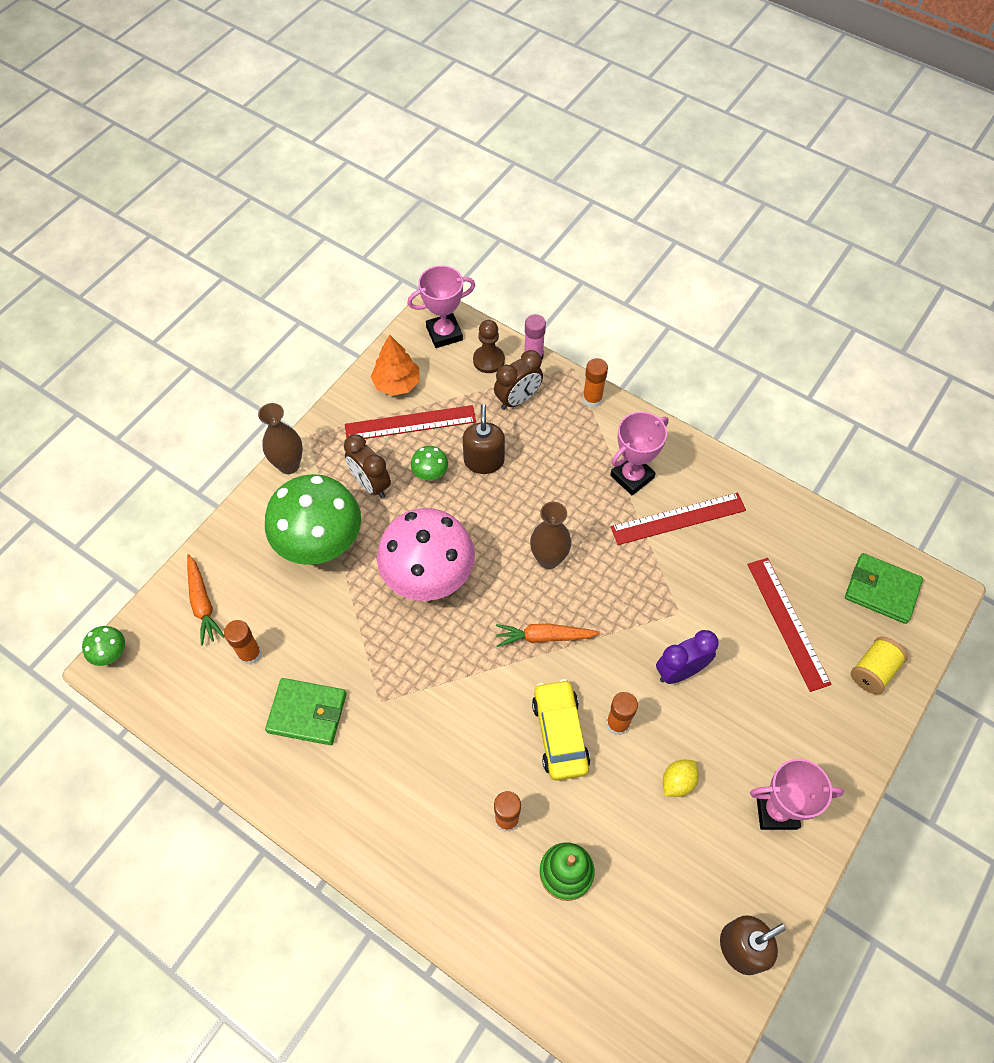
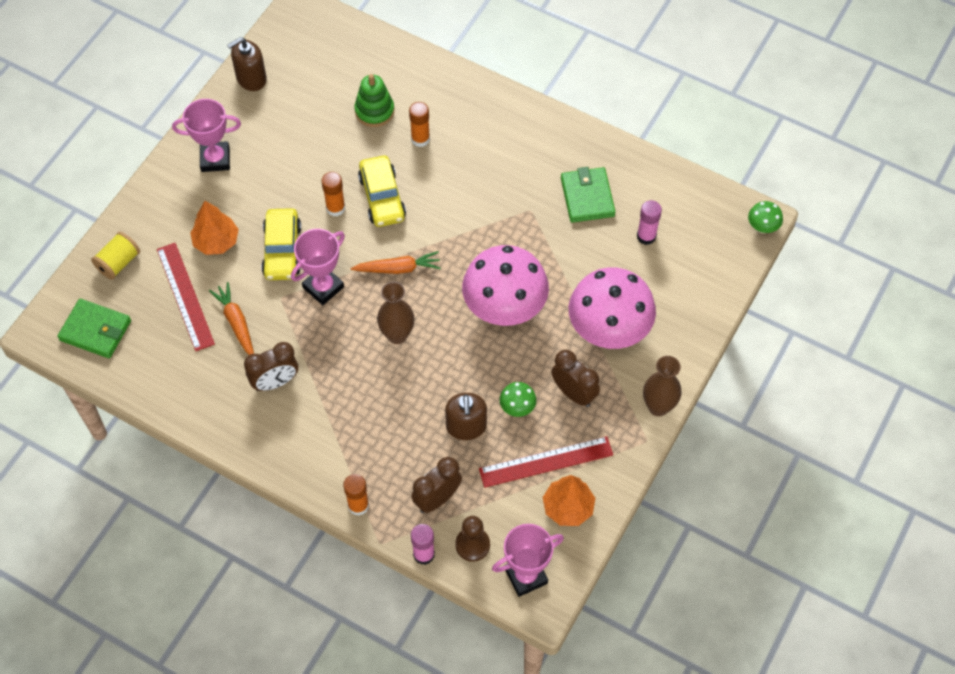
camera: 175 degrees right, 0 degrees up
orange carrot [187,554,225,645] -> orange carrot moved to [209,282,254,355]
orange glue stick [224,620,262,665] -> pink glue stick [637,200,662,245]
green mushroom [265,474,361,565] -> pink mushroom [569,267,656,349]
green wallet [265,678,346,745] -> green wallet turned 75 degrees clockwise [561,167,616,223]
pink trophy [610,412,669,495] -> pink trophy moved to [291,229,345,305]
red ruler [611,493,746,545] -> brown clock [244,342,298,391]
purple clock [656,630,719,684] -> yellow car [261,208,301,280]
yellow lemon [663,760,699,797] -> none
none -> orange tree [190,201,239,255]

